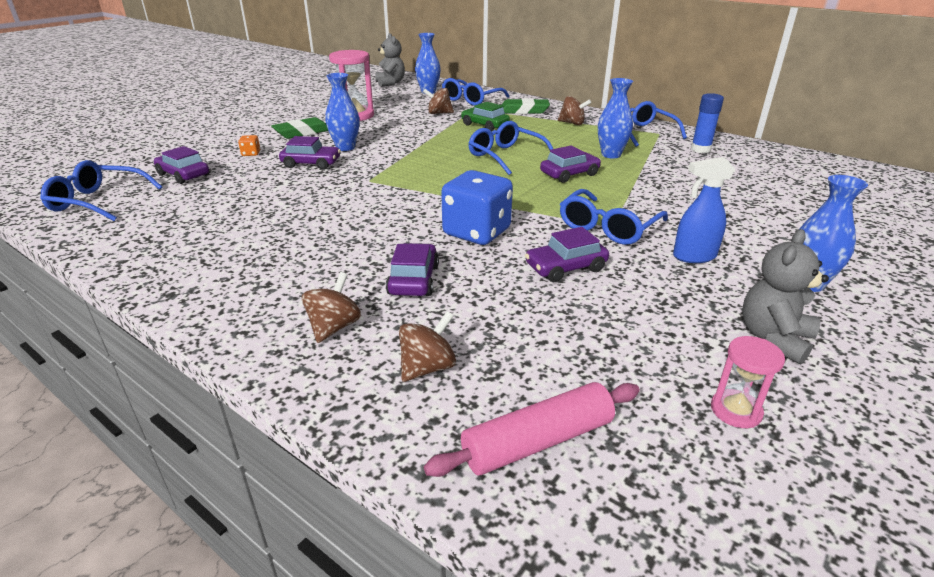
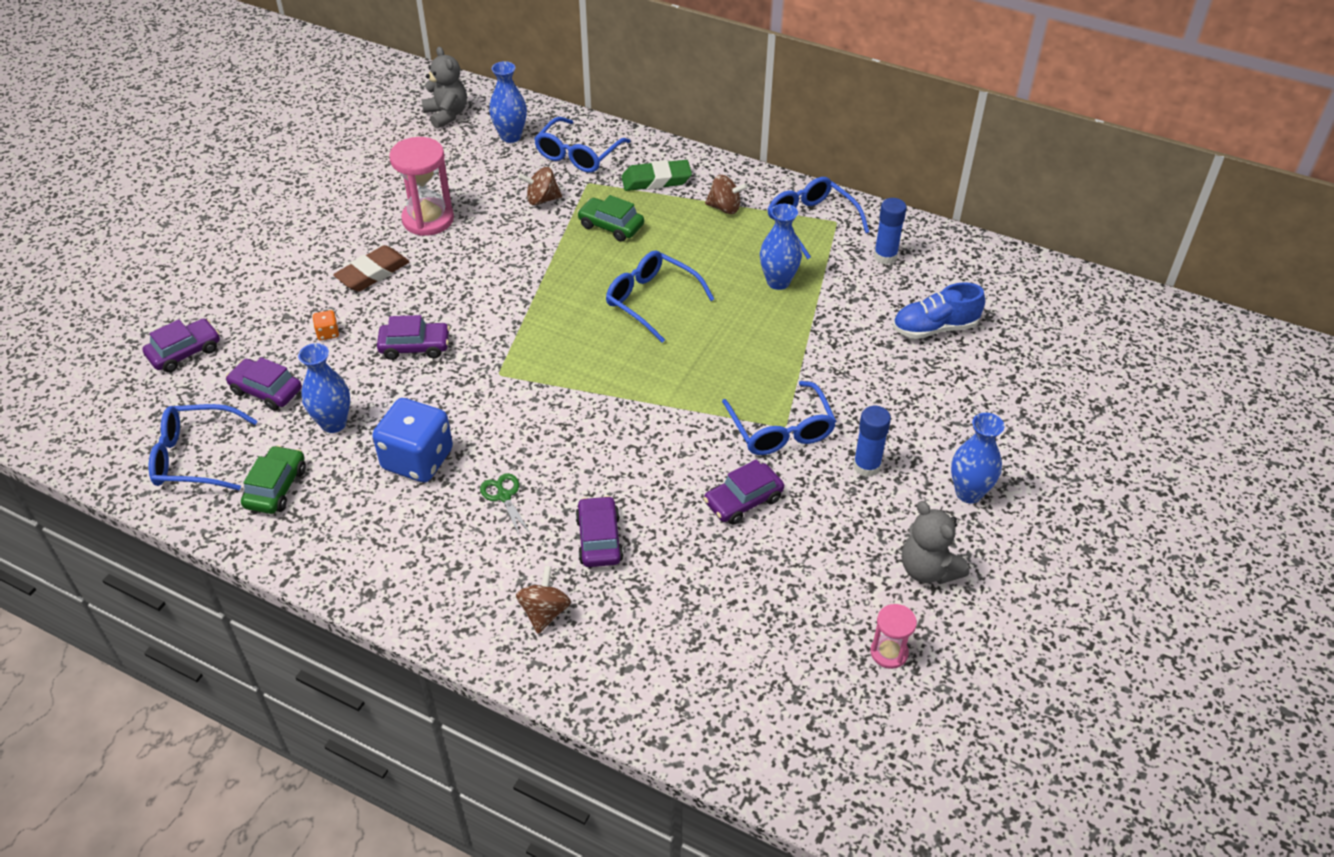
camera: 10 degrees left, 15 degrees up
green eraser [271,117,328,139] -> brown eraser [333,245,410,292]
blue vase [325,73,359,151] -> blue vase moved to [298,343,350,433]
brown spinning top [399,311,456,382] -> none
pink rolling pin [424,382,640,477] -> none
blue dice [441,170,513,245] -> blue dice moved to [373,398,453,482]
purple car [540,146,601,183] -> purple car moved to [142,318,220,373]
blue glasses [560,189,668,245] -> blue glasses turned 45 degrees counterclockwise [722,381,836,455]
blue spray bottle [673,157,735,263] -> blue glue stick [853,406,891,477]
grey teddy bear [742,229,829,364] -> grey teddy bear turned 60 degrees counterclockwise [902,501,969,584]
none -> green car [241,445,306,514]
none -> green scissors [480,473,531,537]
none -> blue shoe [893,282,985,339]

